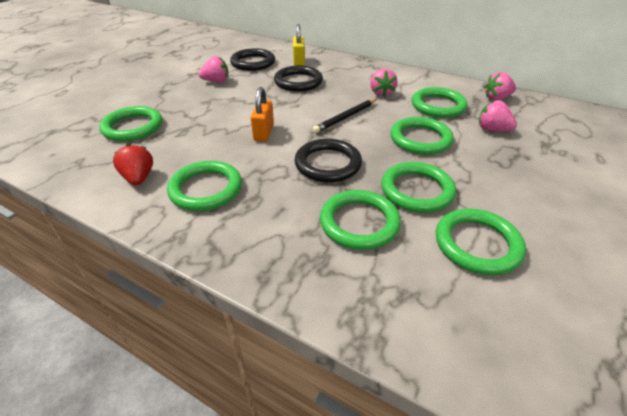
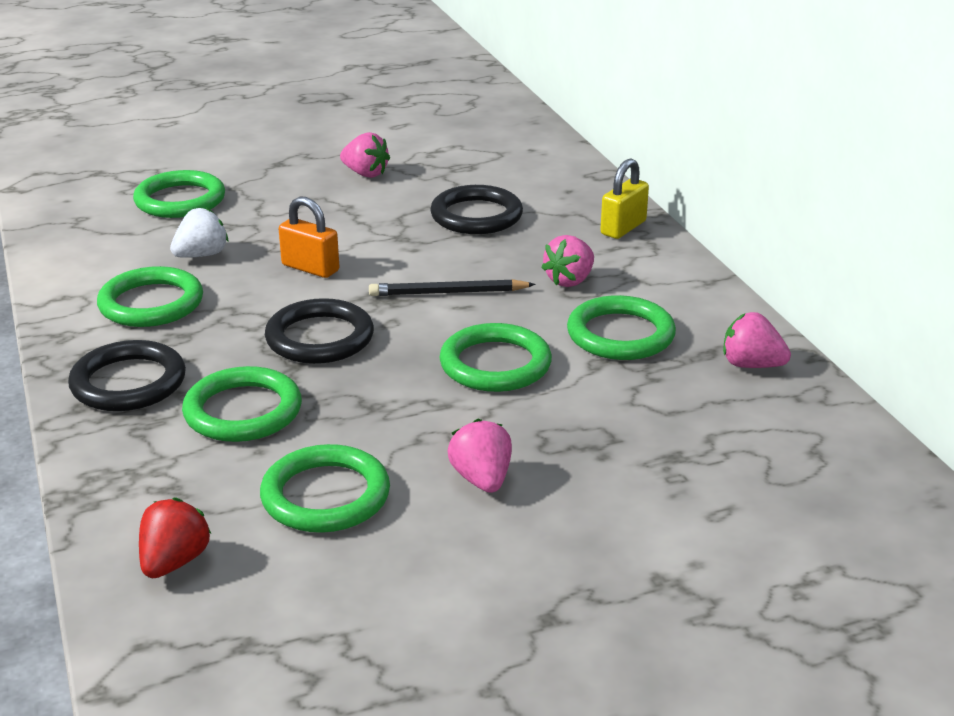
camera: 40 degrees right, 10 degrees down
red strawberry [113,144,153,186] -> red strawberry moved to [139,498,211,578]
black ring [230,48,275,71] -> black ring moved to [68,340,186,411]
orange padlock [251,87,274,142] -> orange padlock turned 75 degrees clockwise [279,196,339,278]
yellow padlock [293,24,305,66] -> yellow padlock moved to [600,159,649,239]
green ring [381,162,456,213] -> none
pink strawberry [479,100,517,131] -> pink strawberry moved to [448,419,512,493]
none -> white strawberry [170,207,228,258]

